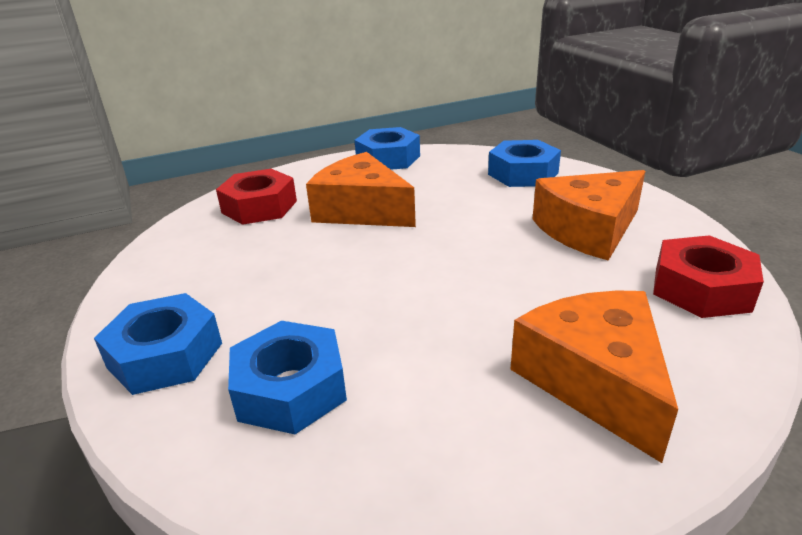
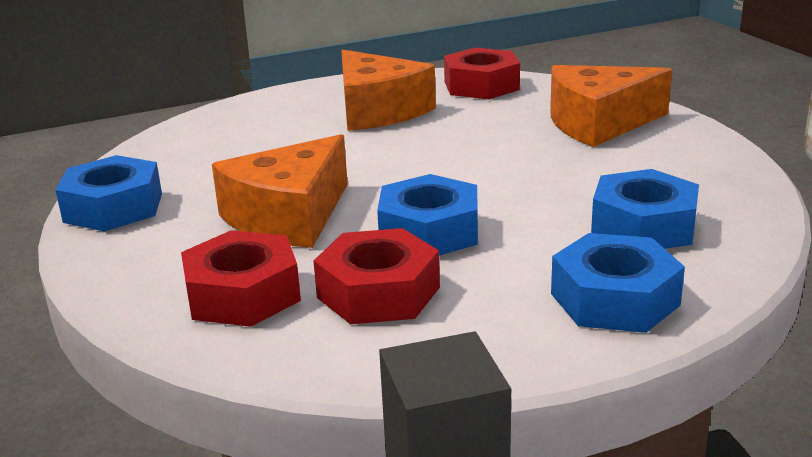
camera: 90 degrees left, 5 degrees down
blue nut [488,140,561,187] -> blue nut moved to [377,174,478,256]
none -> red nut [313,228,440,324]

